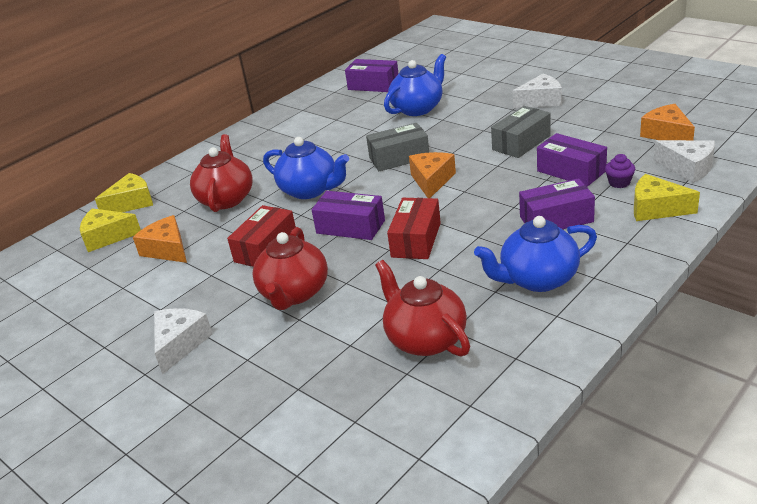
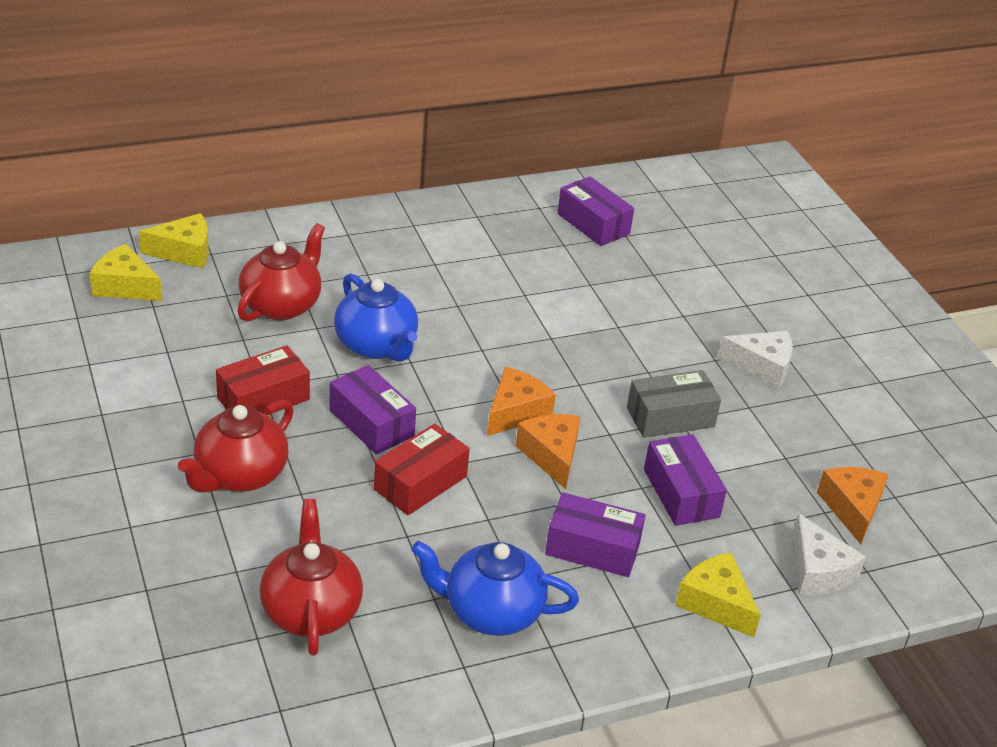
camera: 20 degrees right, 5 degrees up
orange cheese [133,215,187,263] -> orange cheese moved to [516,414,580,489]
white cheese [154,308,212,375] -> none
grey box [366,123,429,171] -> none
blue teapot [384,54,446,116] -> none
purple cupcake [605,154,635,188] -> none

